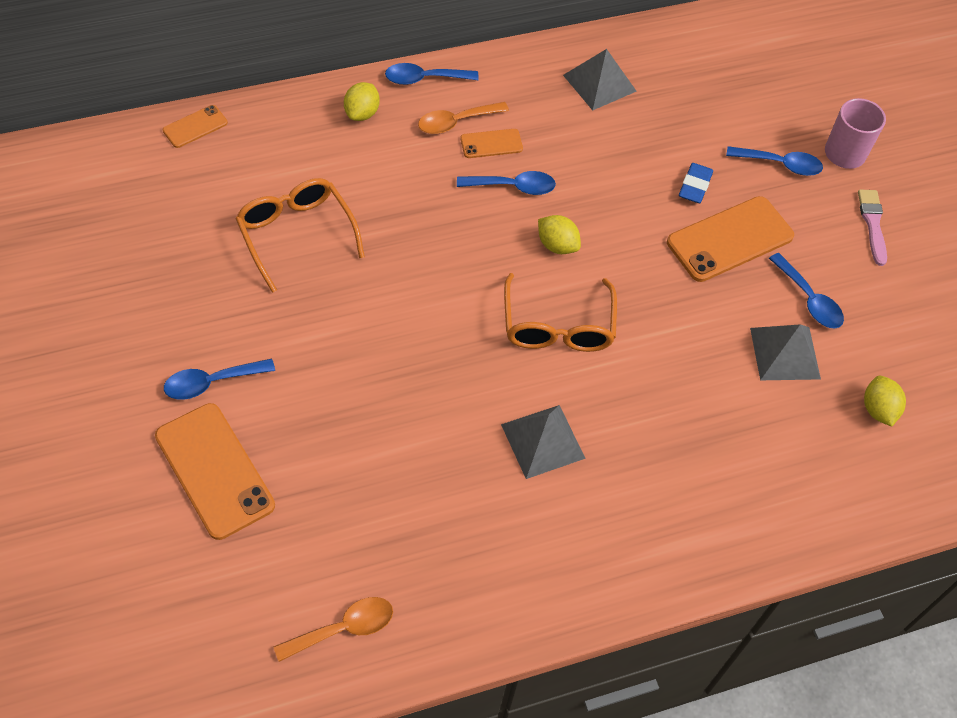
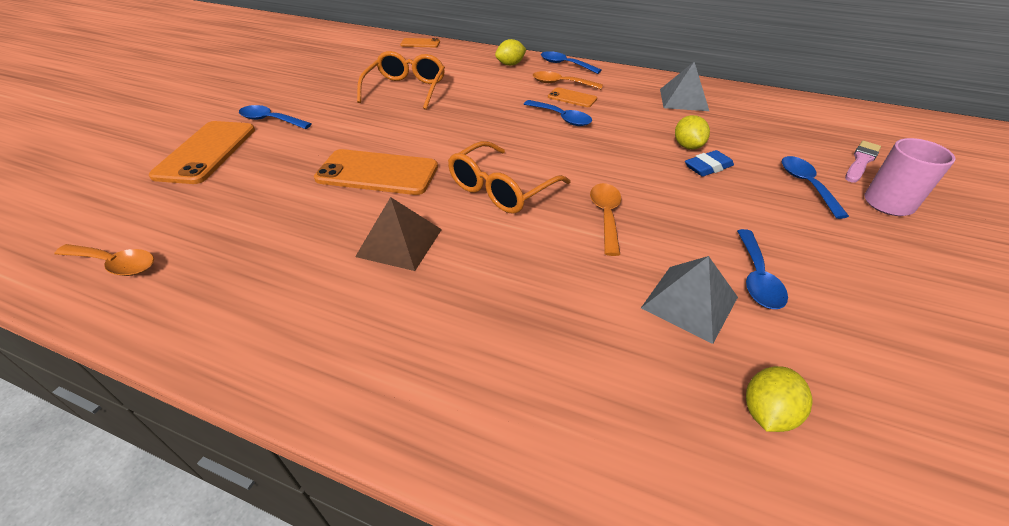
camera: 45 degrees right, 15 degrees down
grey pyramid [501,405,586,479] -> brown pyramid [355,197,442,271]
yellow lemon [538,215,581,254] -> yellow lemon moved to [675,115,710,150]
orange phone [667,196,794,282] -> orange phone moved to [314,149,438,195]
blue spoon [726,146,823,176] -> blue spoon turned 150 degrees counterclockwise [782,156,849,219]
pink brush [858,190,887,266] -> pink brush moved to [845,141,881,183]
none -> orange spoon [590,183,621,256]

